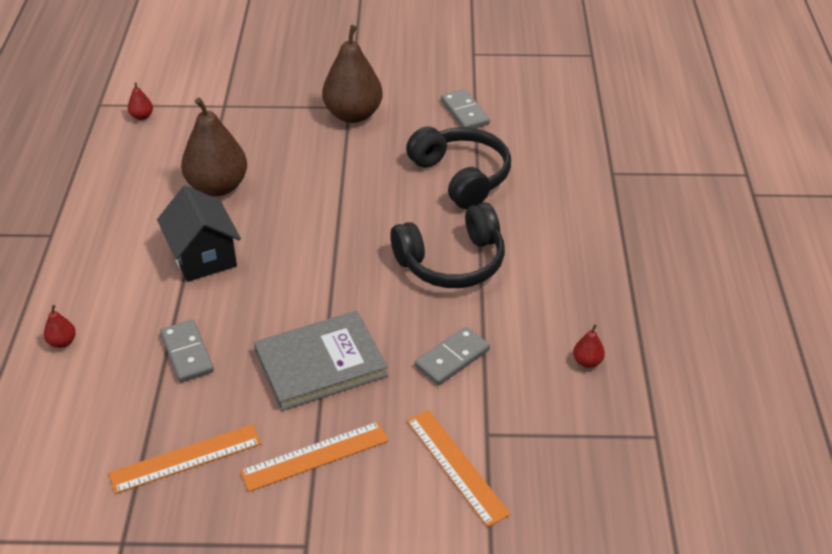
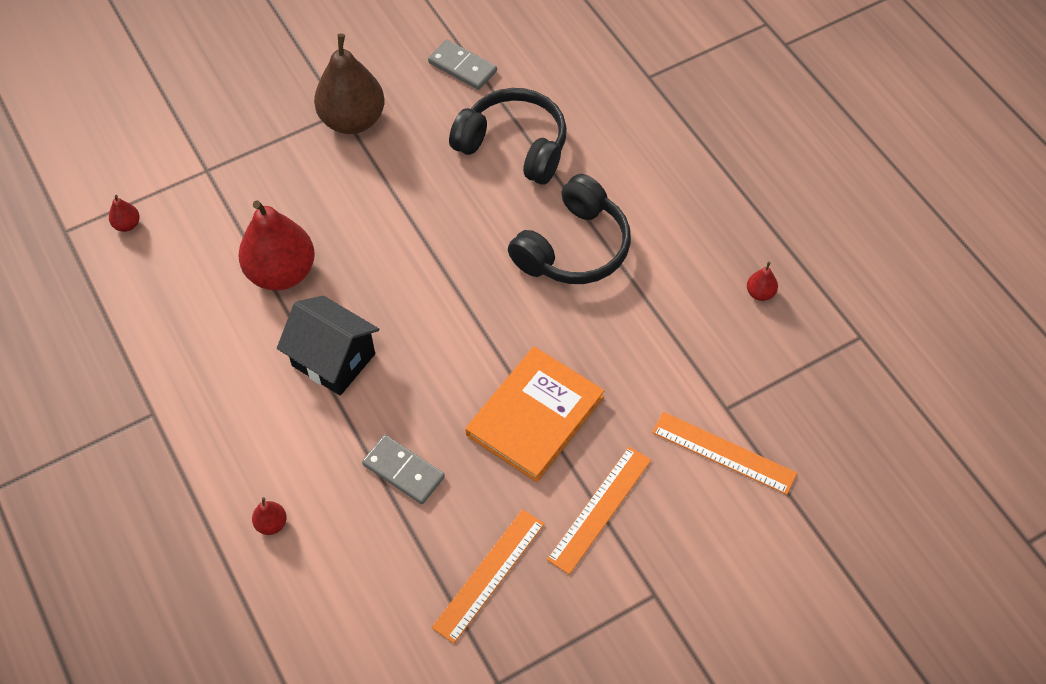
camera: 30 degrees left, 15 degrees up
brown pear [181,98,247,197] -> red pear [238,201,315,291]
grey book [254,310,388,411] -> orange book [465,347,604,482]
grey domino [415,326,490,385] -> none

